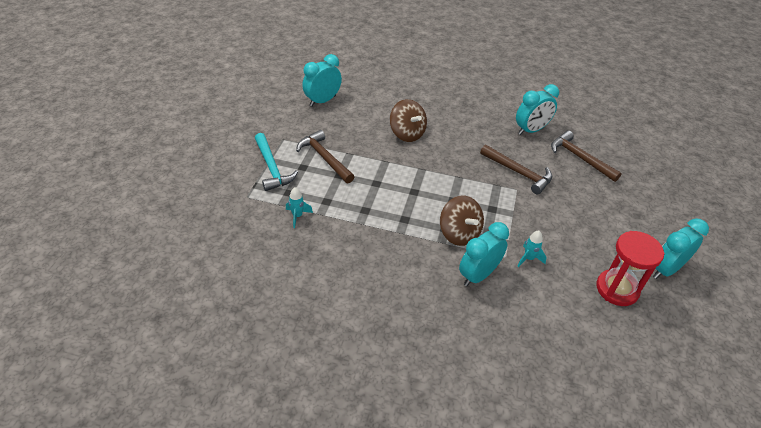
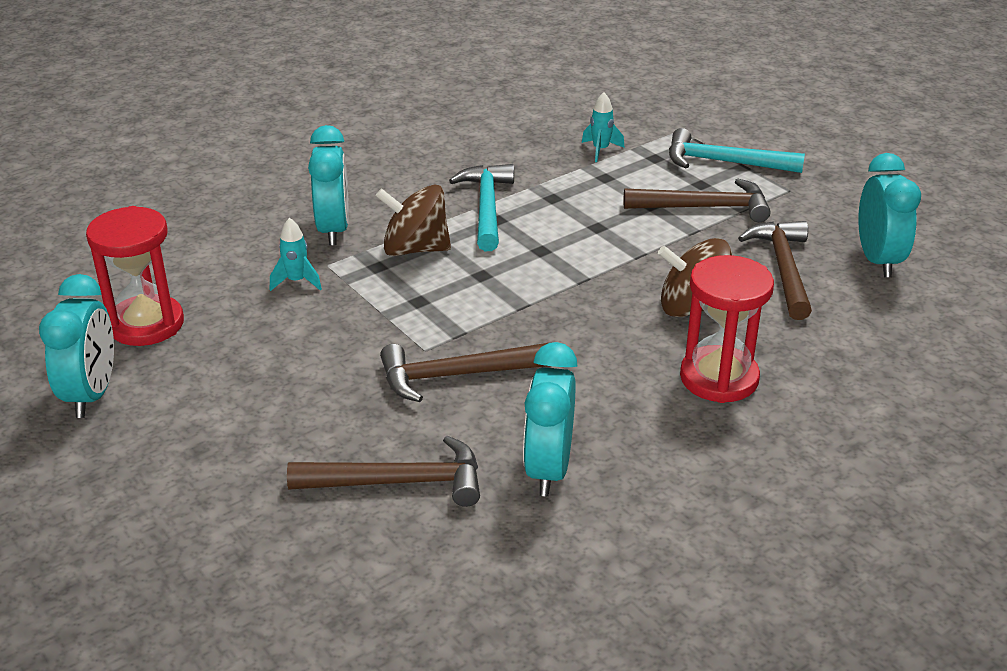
camera: 130 degrees right, 10 degrees down
none -> turquoise hammer [449,164,514,251]
none -> red hourglass [680,255,774,403]
none -> brown hammer [738,221,812,320]

